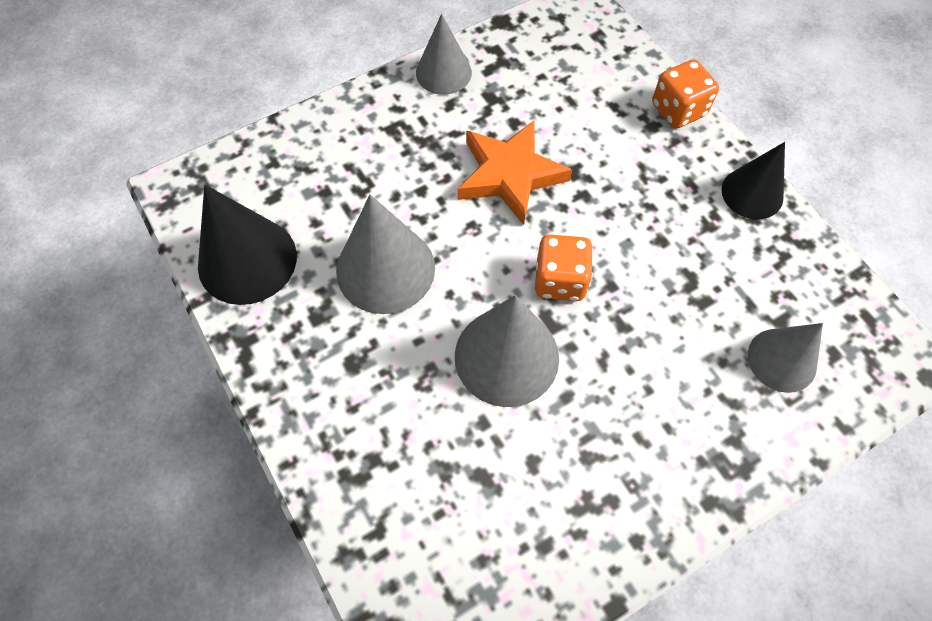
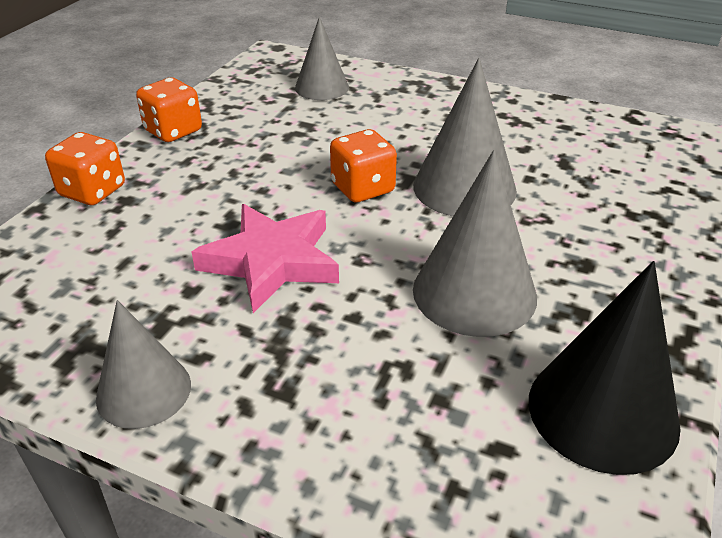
camera: 125 degrees left, 25 degrees down
orange star [458,120,572,225] -> pink star [192,204,339,313]
black cone [722,142,785,219] -> orange dice [136,77,202,142]

